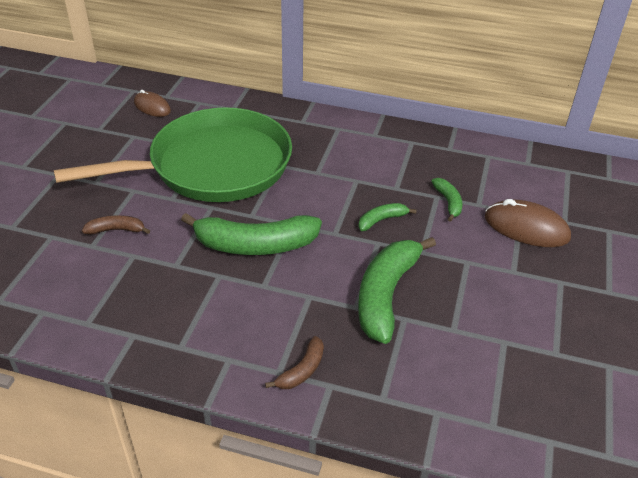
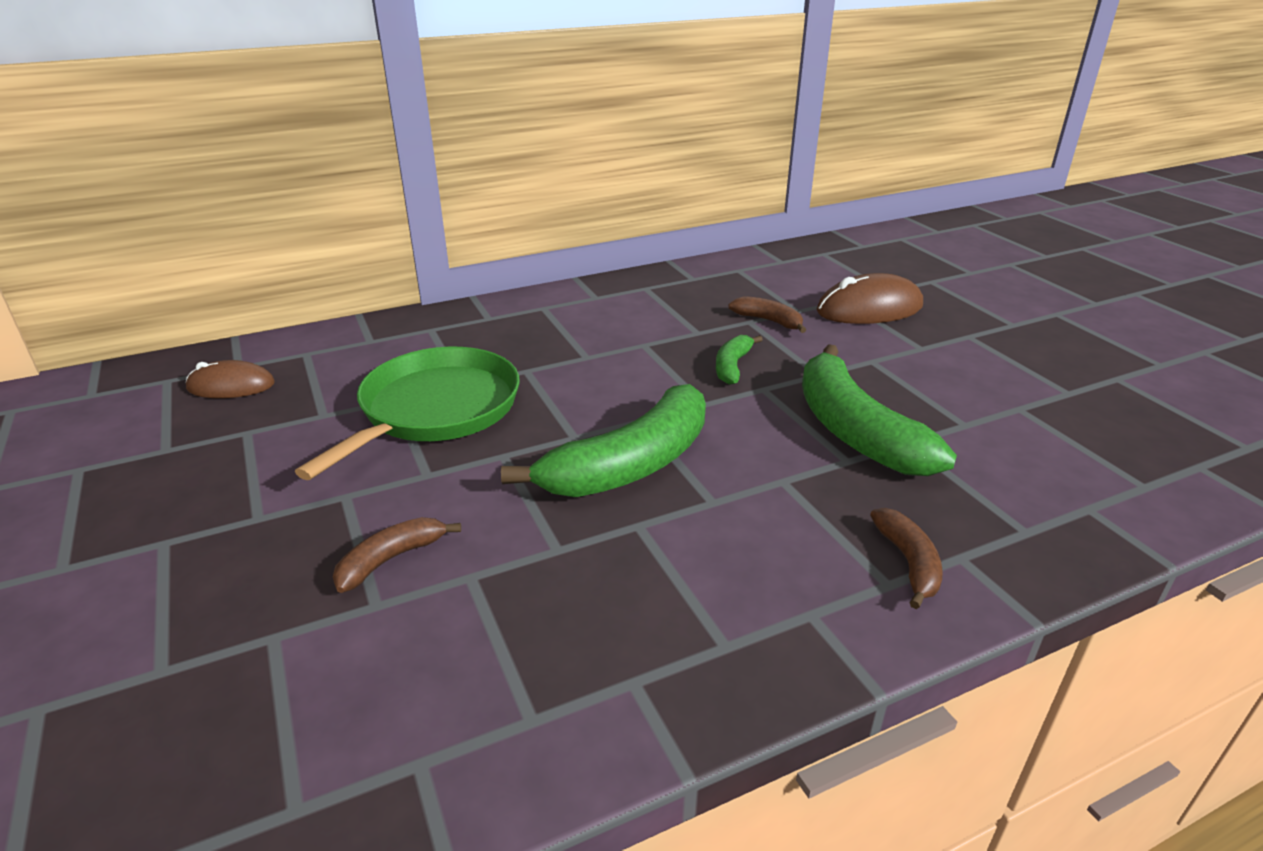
camera: 40 degrees left, 10 degrees down
green pan [54,107,292,202] -> green pan [295,347,520,480], size x0.65
green banana [431,178,463,222] -> brown banana [728,296,806,333]

